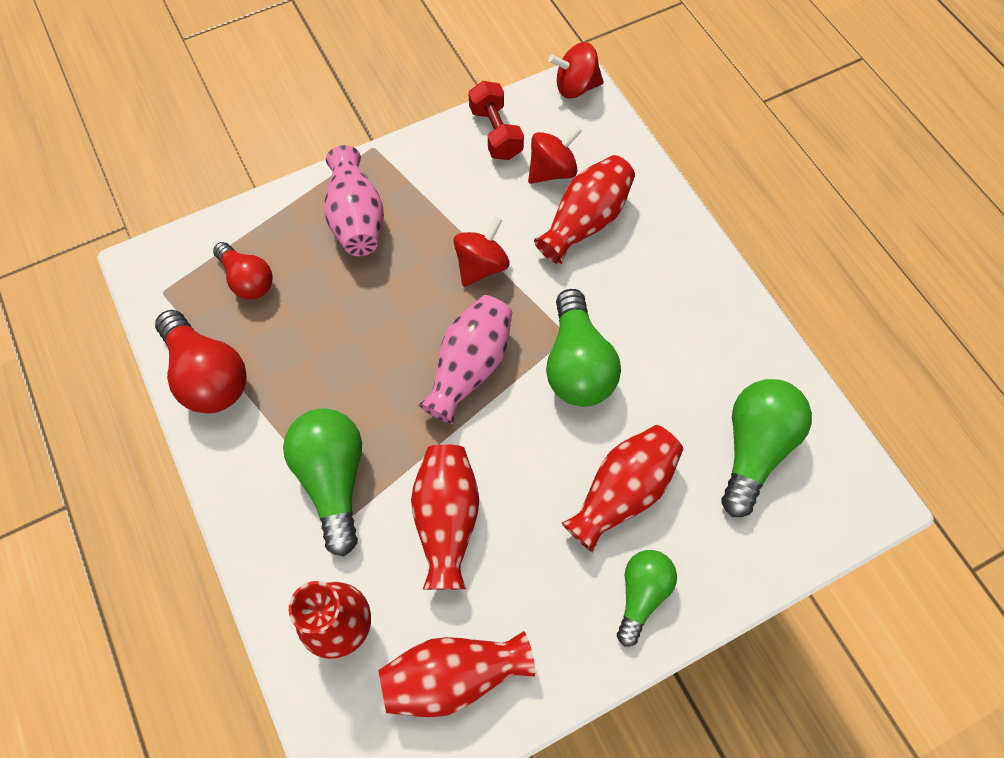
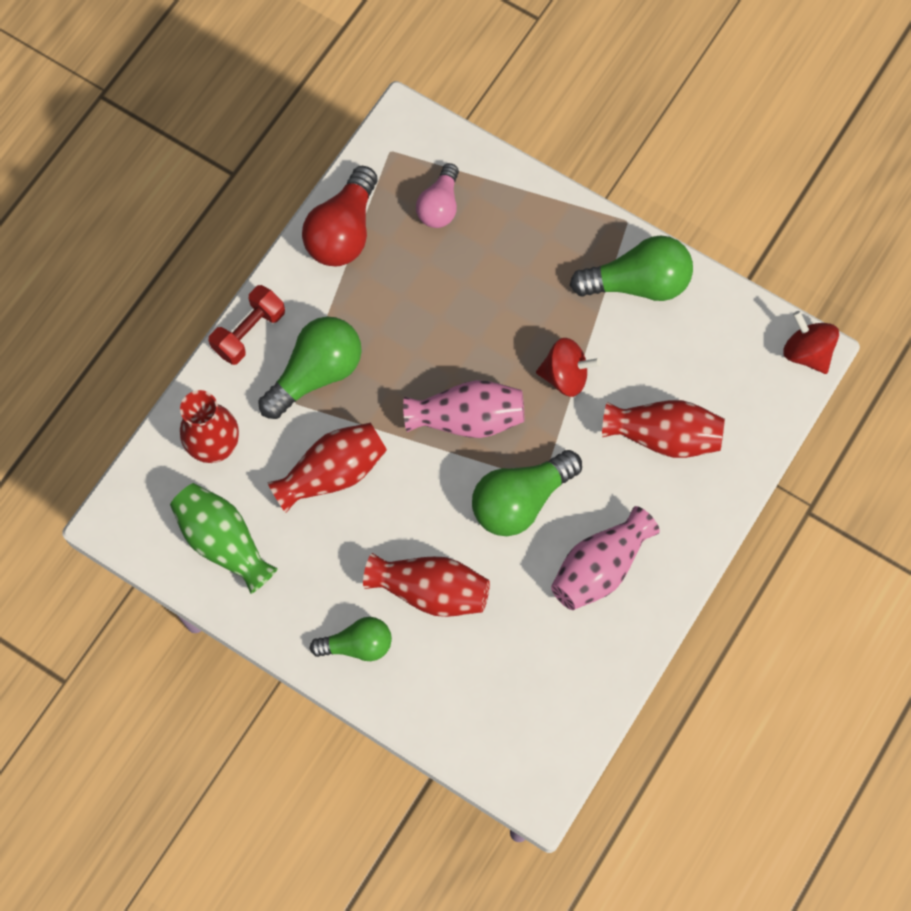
camera: 60 degrees right, 5 degrees up
red light bulb [213,242,273,299] -> pink light bulb [416,163,459,228]
pink vase [324,145,384,256] -> pink vase moved to [551,506,660,610]
red vase [378,631,535,717] -> green vase [170,483,278,594]
red dumbbell [468,81,524,160] -> red dumbbell moved to [209,285,285,365]
red spinning top [528,126,582,184] -> none
green light bulb [721,379,812,517] -> green light bulb moved to [570,235,693,301]

